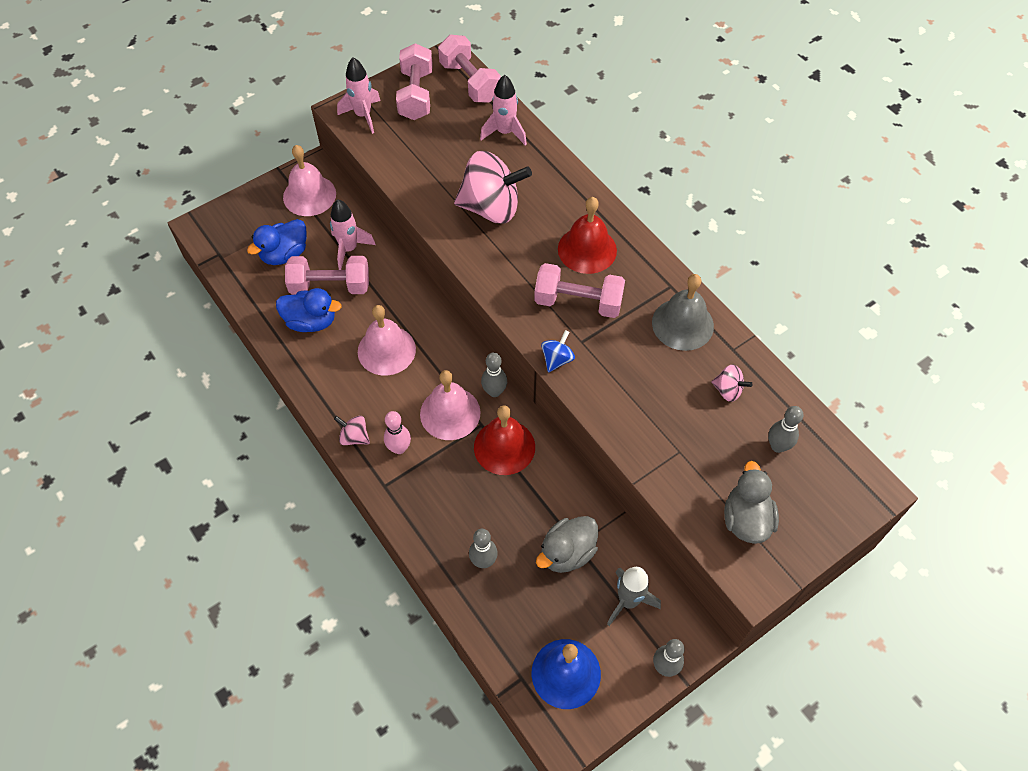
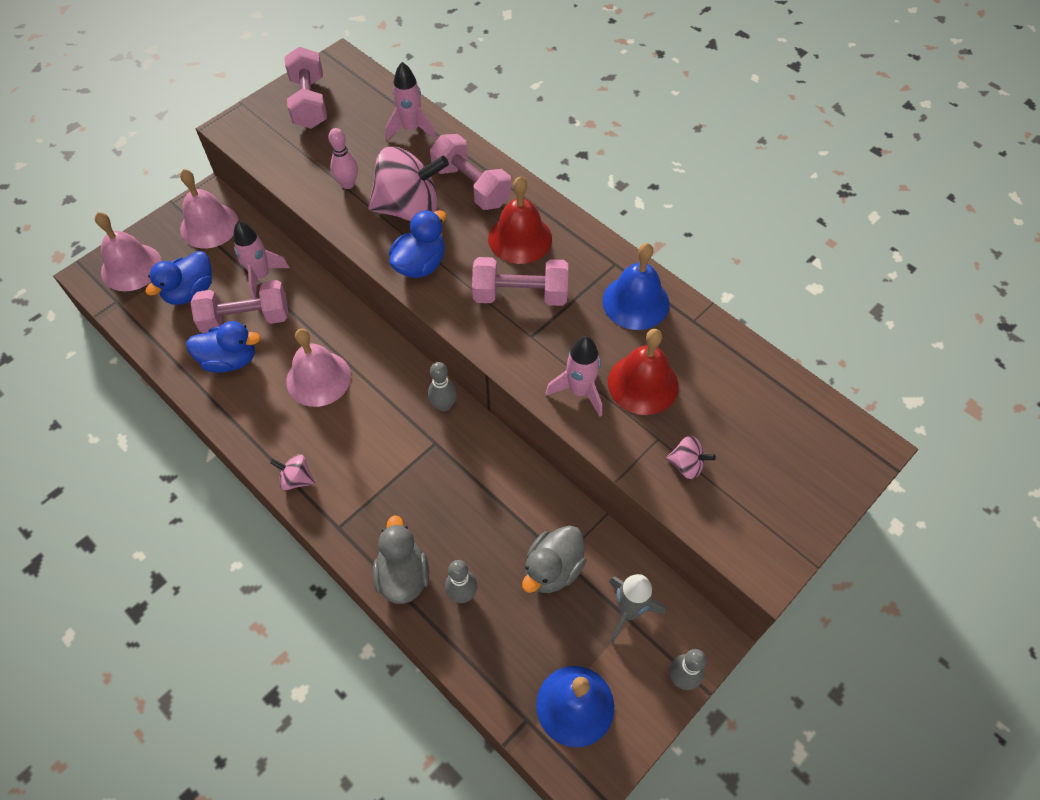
camera: 10 degrees left, 0 degrees up
pink rocket [337,57,381,134] -> pink rocket moved to [545,336,602,417]
pink bowling pin [384,411,411,454] -> pink bowling pin moved to [329,128,358,189]
pink bell [420,370,481,440] -> pink bell moved to [95,212,162,291]
pink dumbbell [438,35,501,103] -> pink dumbbell moved to [430,134,511,210]
red bell [474,406,535,475] -> red bell moved to [608,329,678,415]
blue spinning top [541,330,575,372] -> none
grey bell [652,274,714,351] -> blue bell [602,243,670,330]
pink spinning top [711,365,753,402] -> pink spinning top moved to [666,436,716,479]
grey duck [724,461,779,544] -> grey duck moved to [373,515,429,604]
grey bowling pin [768,406,803,453] -> none
none -> blue duck [389,210,446,278]

